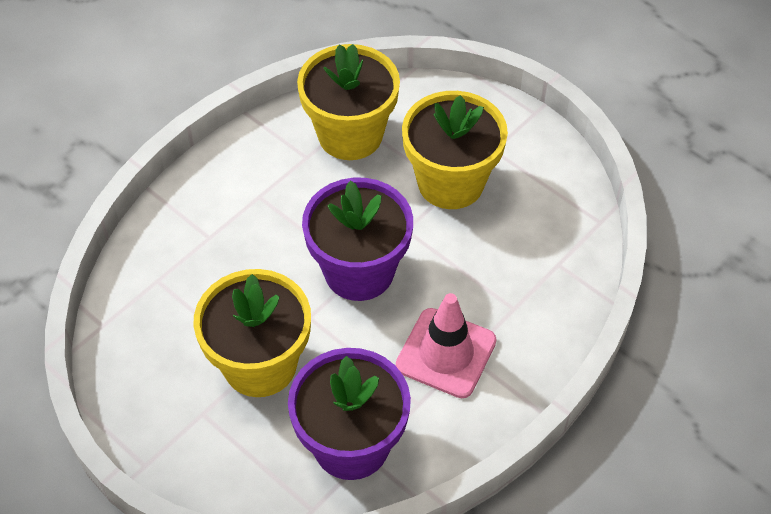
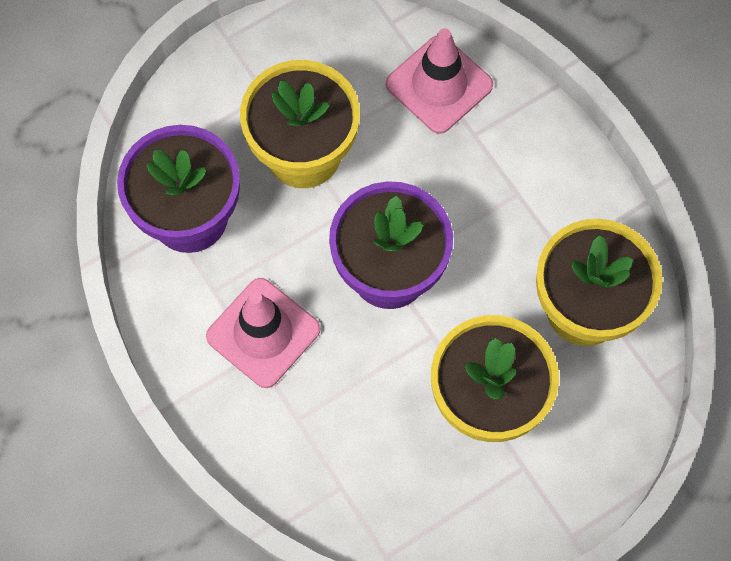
camera: 105 degrees right, 15 degrees up
none -> pink traffic cone [386,28,493,134]

